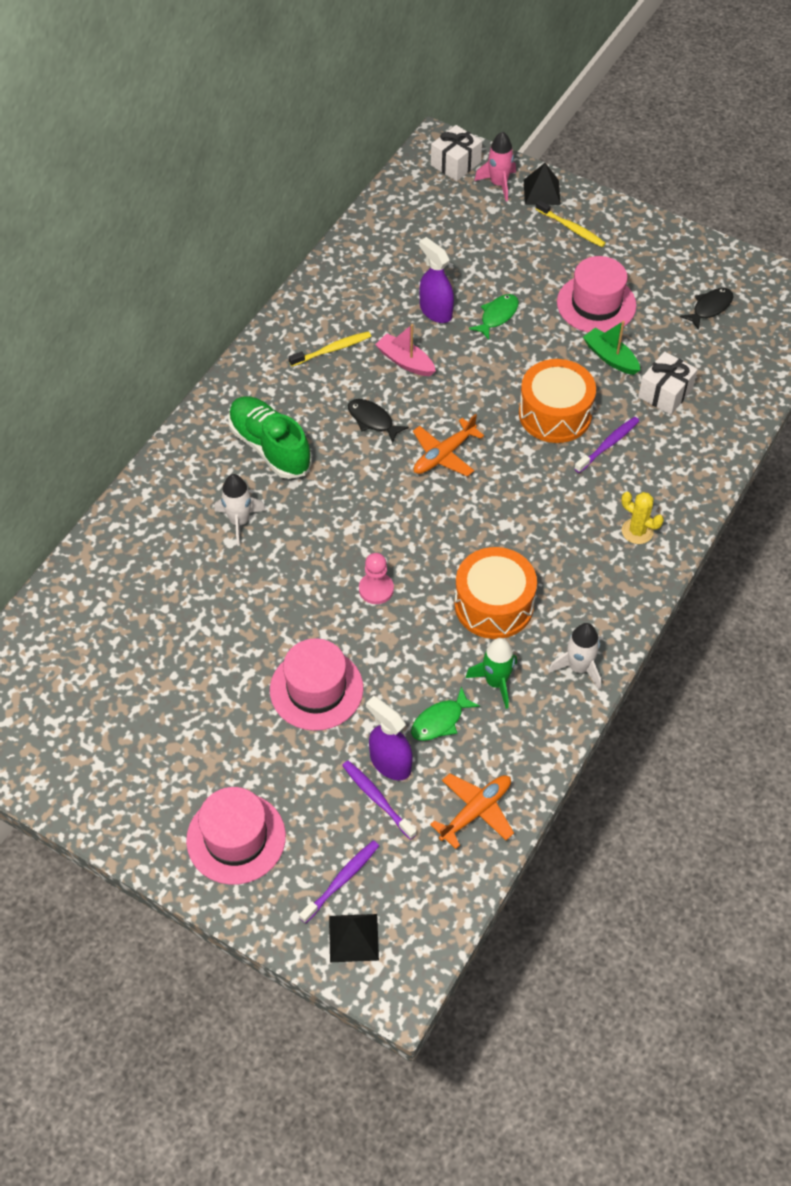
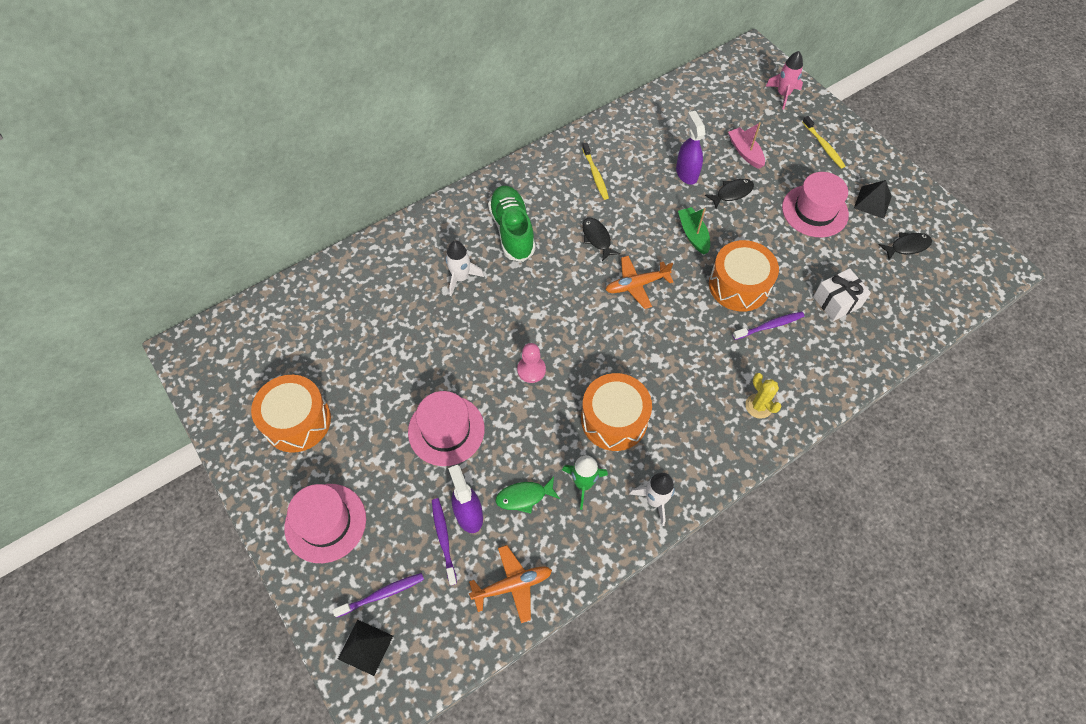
camera: 25 degrees right, 5 degrees up
yellow toothbrush [289,331,371,366] -> yellow toothbrush turned 75 degrees clockwise [582,143,609,200]
pink boat [375,324,436,376] -> pink boat moved to [728,122,765,169]
white gift [431,125,482,181] -> none
green fish [469,294,519,340] -> black fish [705,179,754,208]
black pyramid [524,163,561,205] -> black pyramid moved to [854,180,892,219]
green boat [583,321,640,375] -> green boat moved to [678,207,710,254]
none -> orange drum [251,375,331,453]

